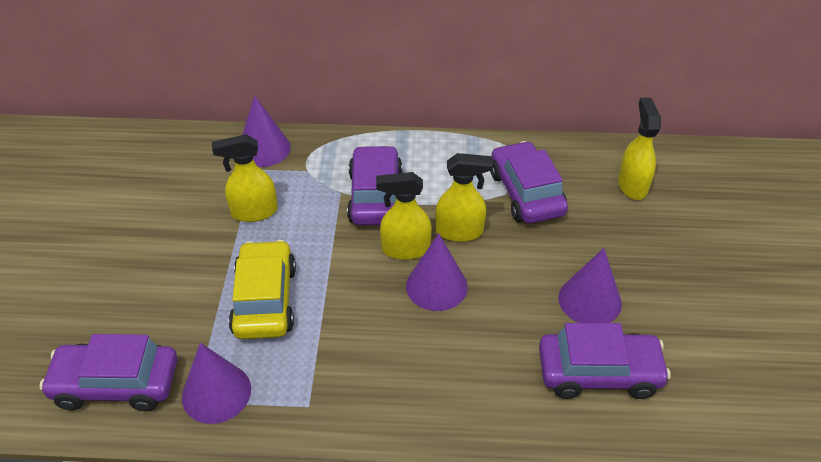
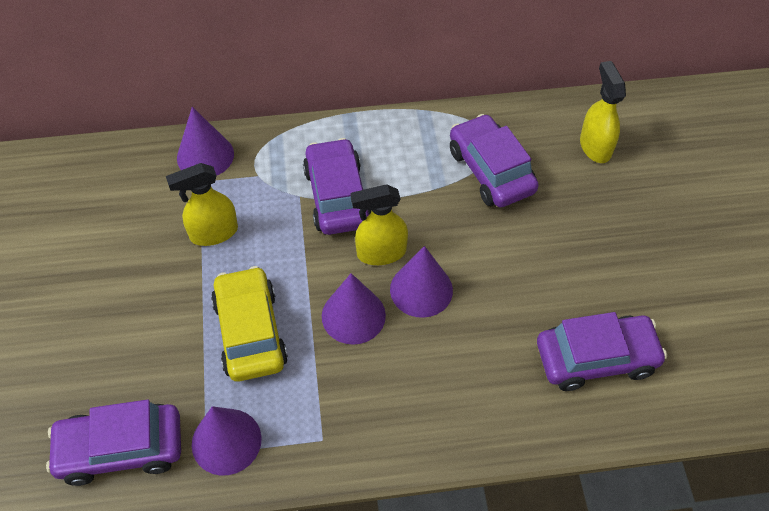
camera: 10 degrees left, 10 degrees up
yellow spray bottle [435,153,493,242] -> none
purple cone [558,248,622,323] -> purple cone moved to [322,273,386,345]

